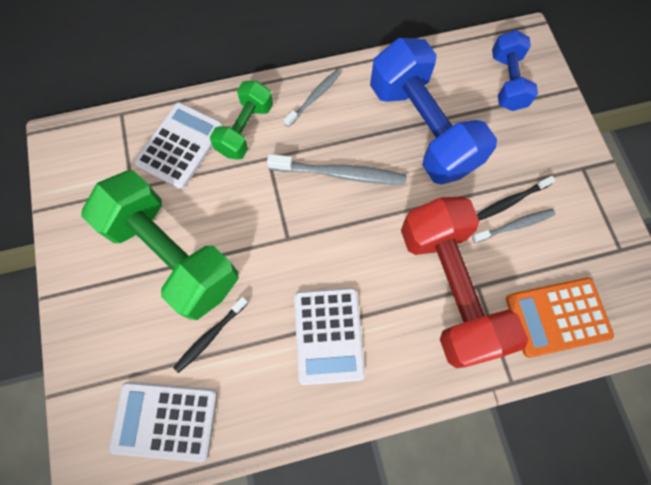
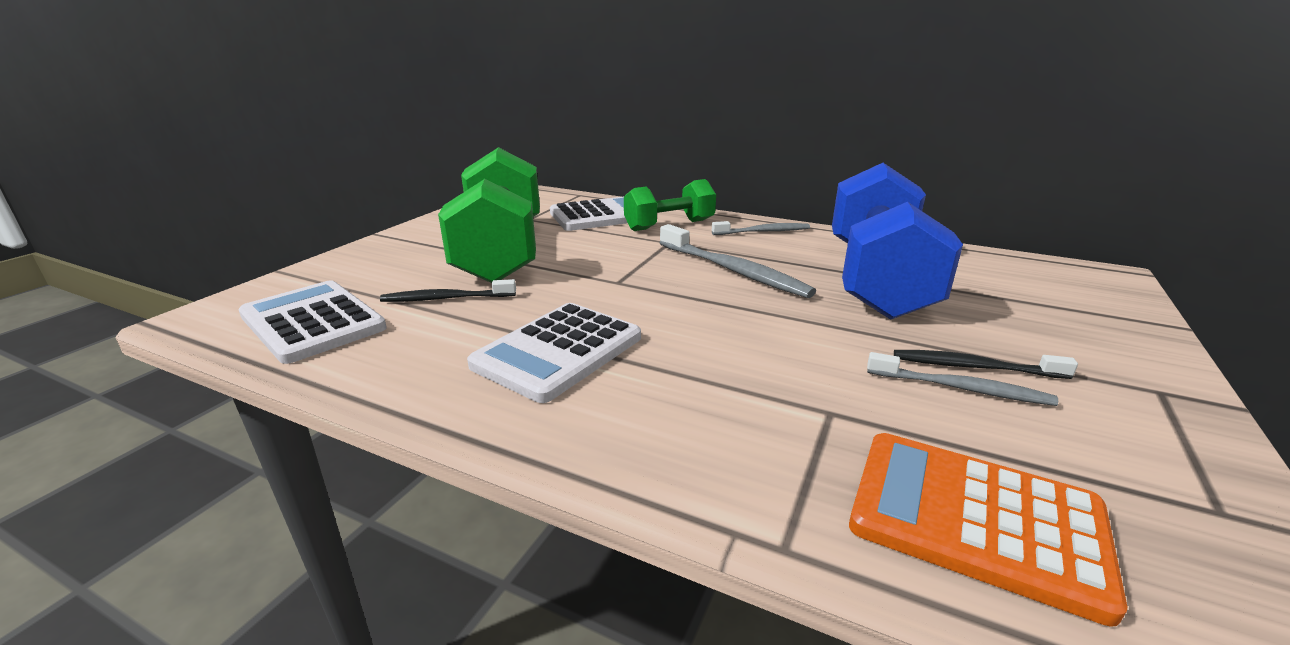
camera: 40 degrees right, 45 degrees down
red dumbbell [401,196,528,368] -> none
blue dumbbell [492,30,538,111] -> none

